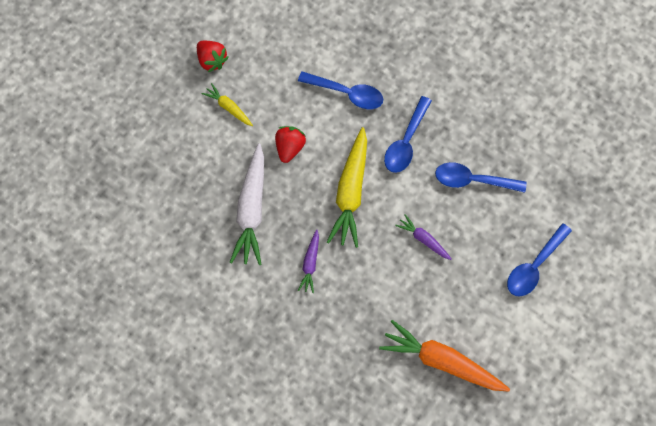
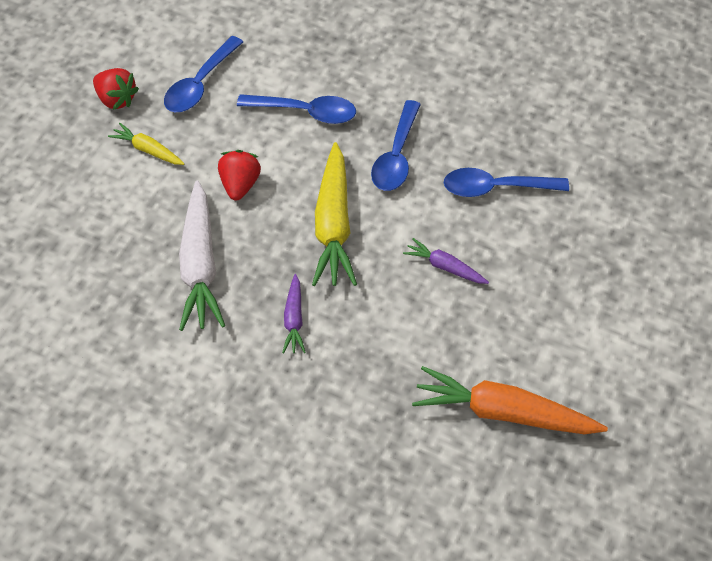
camera: 10 degrees left, 15 degrees down
blue spoon [507,223,572,296] -> blue spoon moved to [164,36,243,112]

